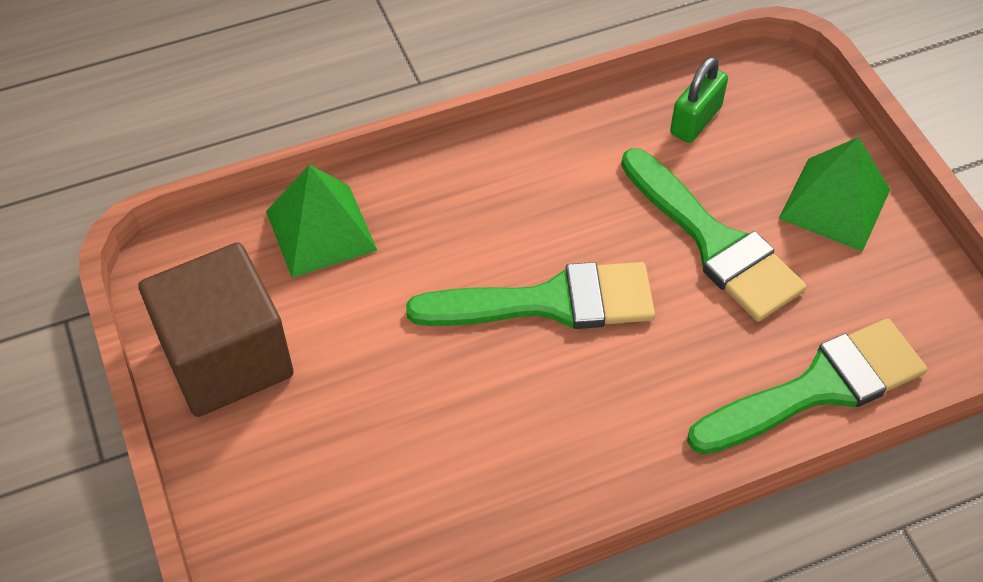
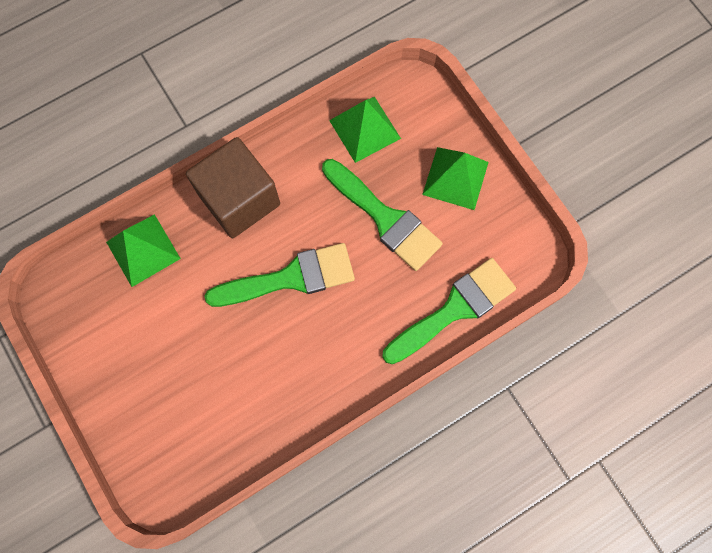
camera: 10 degrees left, 20 degrees up
brown cube [138,242,294,417] -> brown cube moved to [186,137,280,238]
green padlock [670,57,728,143] -> green pyramid [329,97,401,163]

